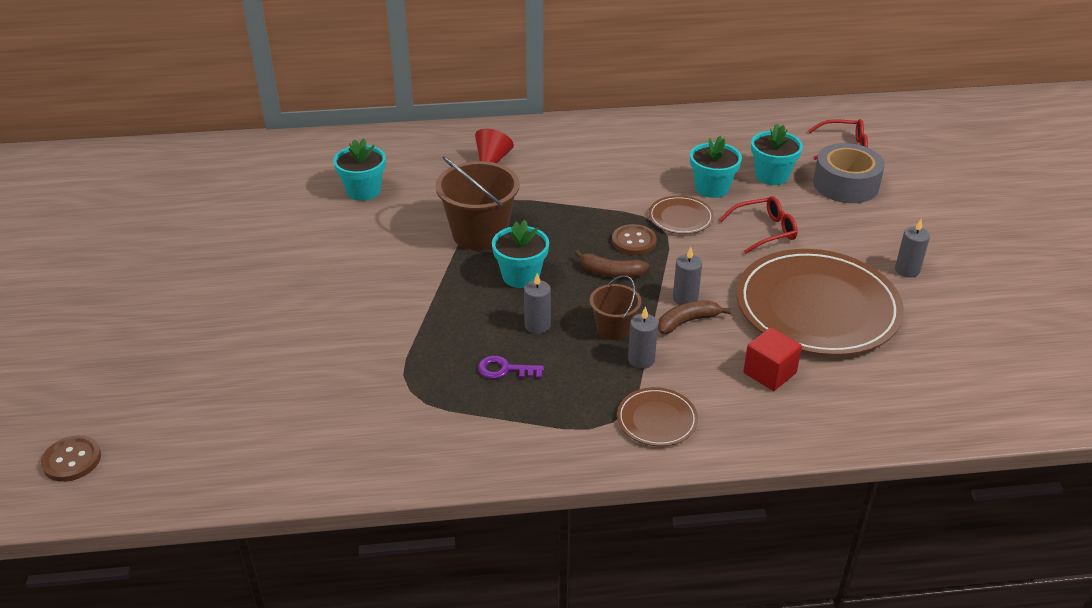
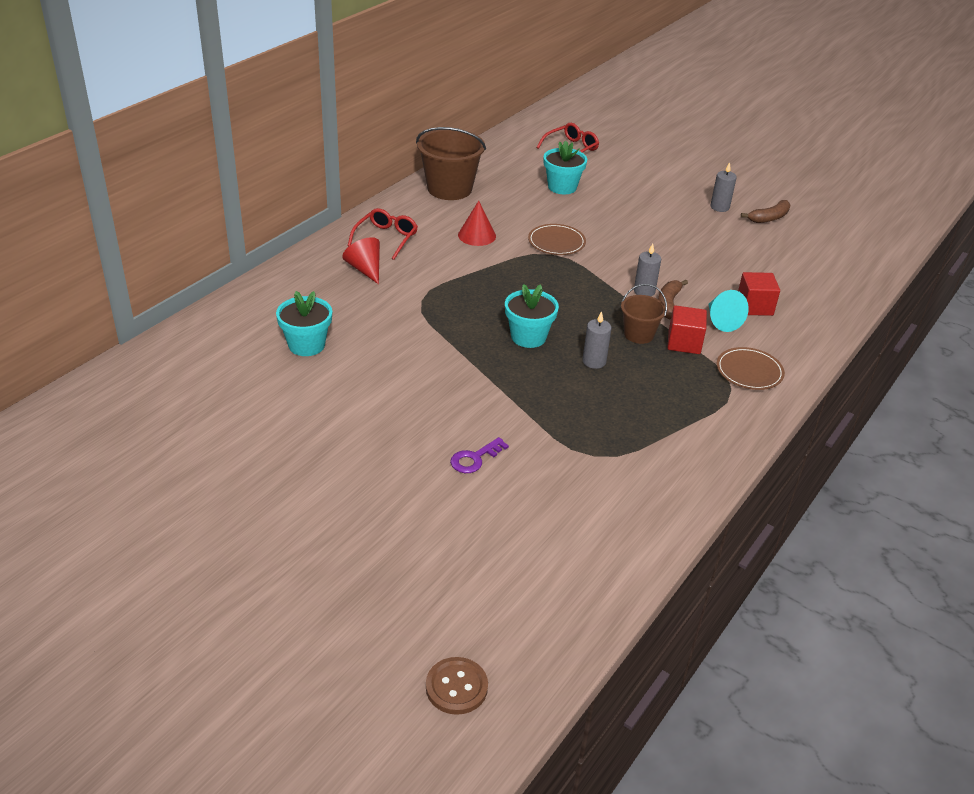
camera: 50 degrees left, 0 degrees up
brown bucket [435,156,520,251] -> brown bucket moved to [416,127,486,200]
purple key [478,356,544,379] -> purple key moved to [450,437,509,473]
brown banana [574,250,649,278] -> brown banana moved to [741,200,790,223]
brown button [612,224,657,255] -> none
grey candle [628,306,658,369] -> red cube [667,305,707,354]
turquoise flower pot [690,136,742,198] -> none
red glasses [719,196,798,254] -> red glasses moved to [348,208,418,260]
brown plate [736,249,904,356] -> none
grey tape [813,143,885,203] -> none
none -> red cone [458,201,496,246]
none -> turquoise cone [708,290,749,332]

